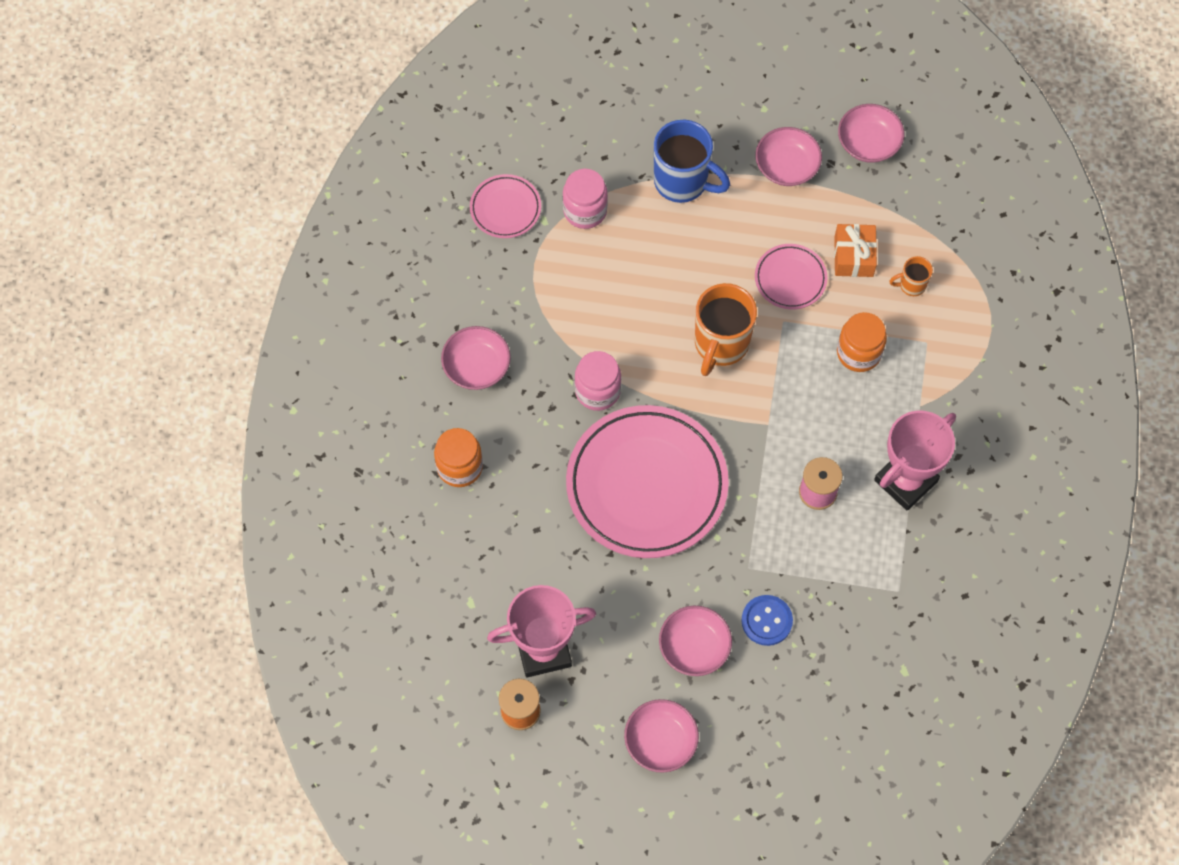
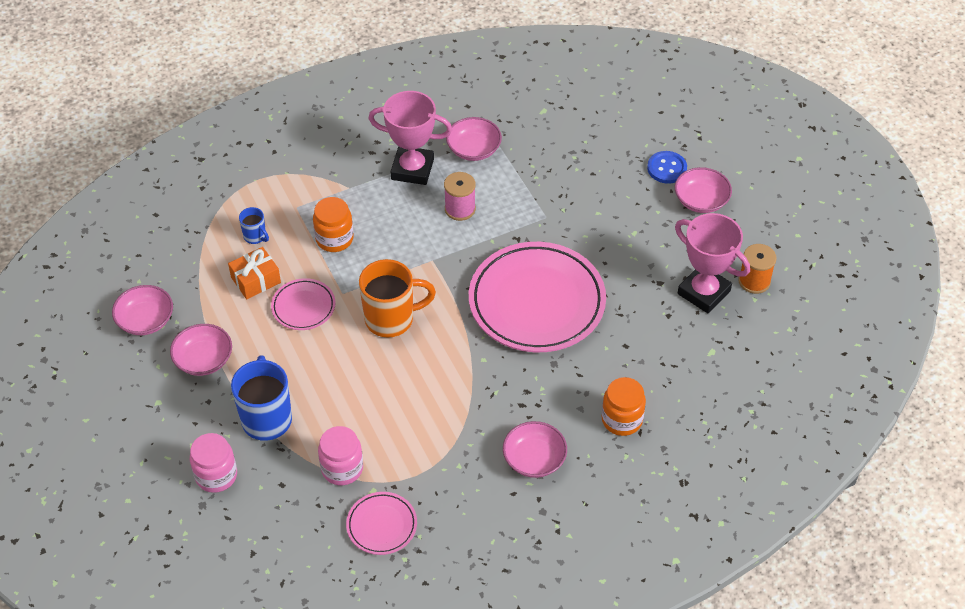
camera: 125 degrees left, 15 degrees down
pink jar [575,351,621,411] -> pink jar moved to [190,433,237,493]
pink bowl [659,606,732,676] -> pink bowl moved to [446,117,502,161]
blue button [741,595,793,646] -> blue button moved to [647,151,687,184]
orange mug [889,256,933,296] -> blue mug [239,207,269,244]

